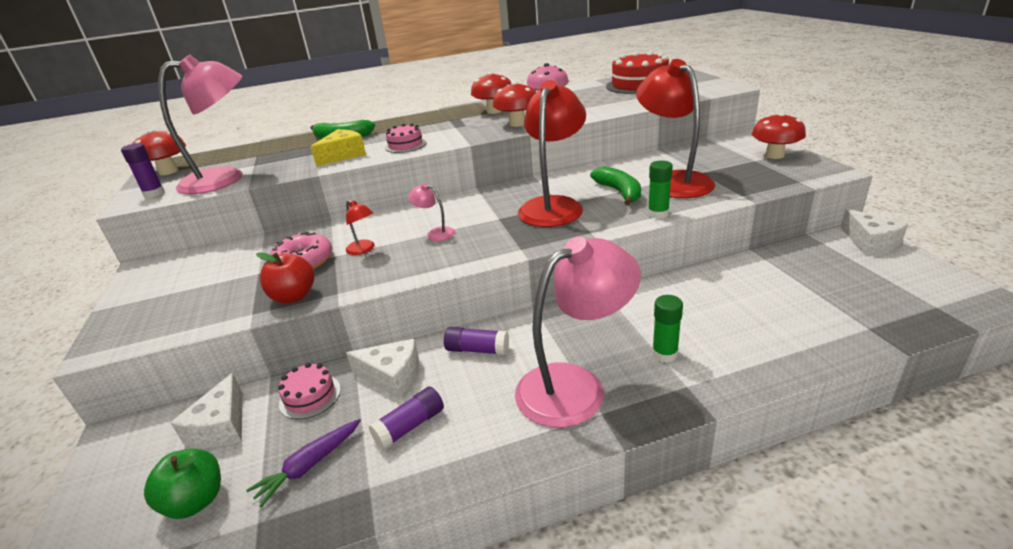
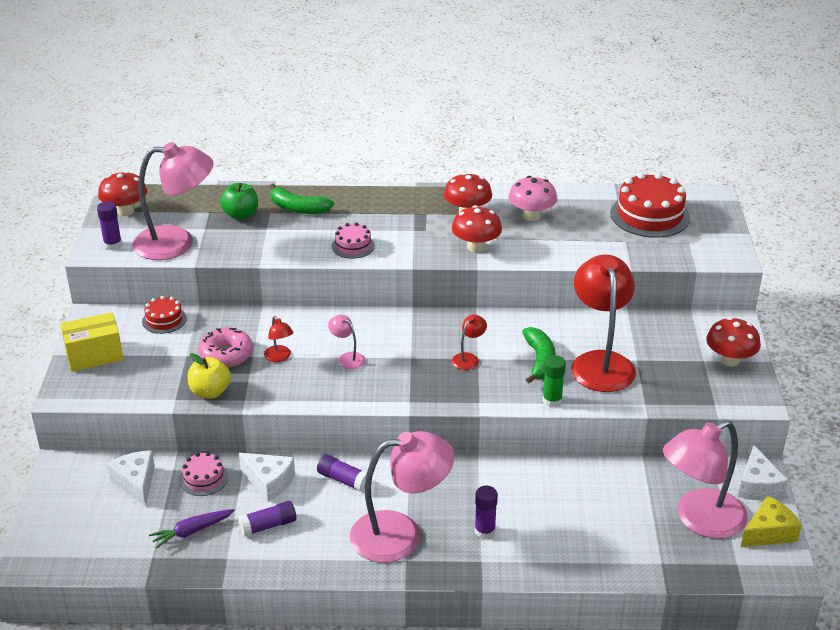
camera: 15 degrees right, 5 degrees up
green apple [144,449,221,519] -> green apple moved to [220,183,258,220]
white cheese [170,373,243,448] -> white cheese turned 135 degrees clockwise [107,450,155,507]
red apple [256,252,314,303] -> yellow apple [188,353,231,399]
yellow cheese [311,129,366,166] -> yellow cheese moved to [741,495,802,547]
red lamp [518,80,586,227] -> red lamp [452,315,487,370], size x0.42
green glue stick [652,295,683,363] -> purple glue stick [475,486,498,539]
none -> yellow box [60,312,124,372]
none -> red cake [142,296,187,334]
none -> pink lamp [663,420,748,539]

